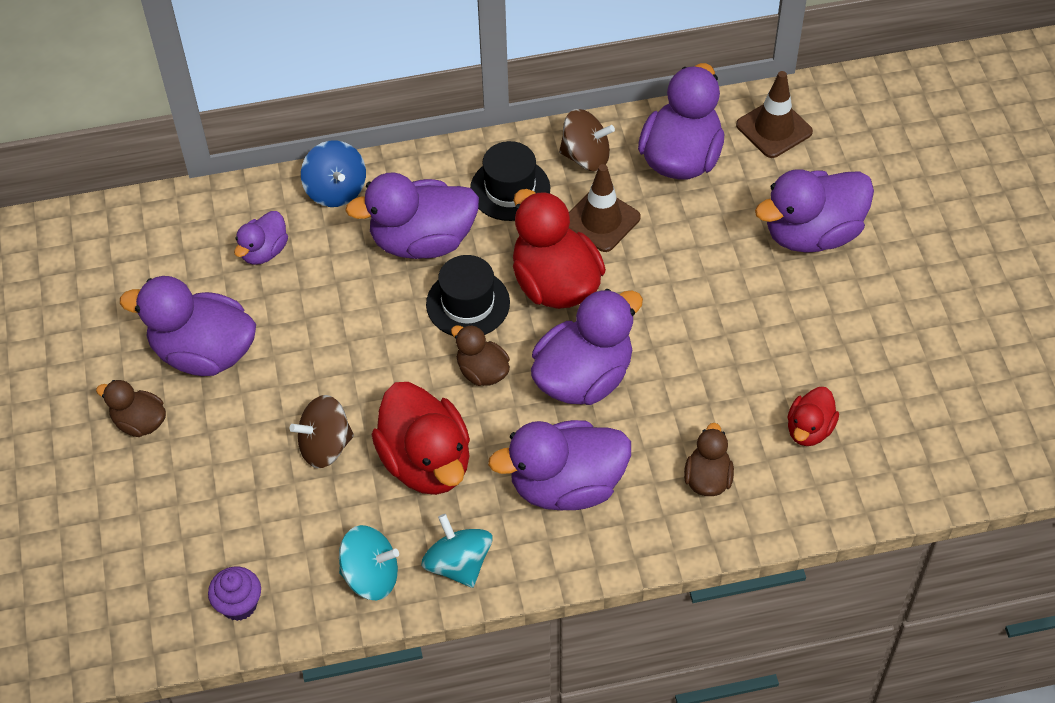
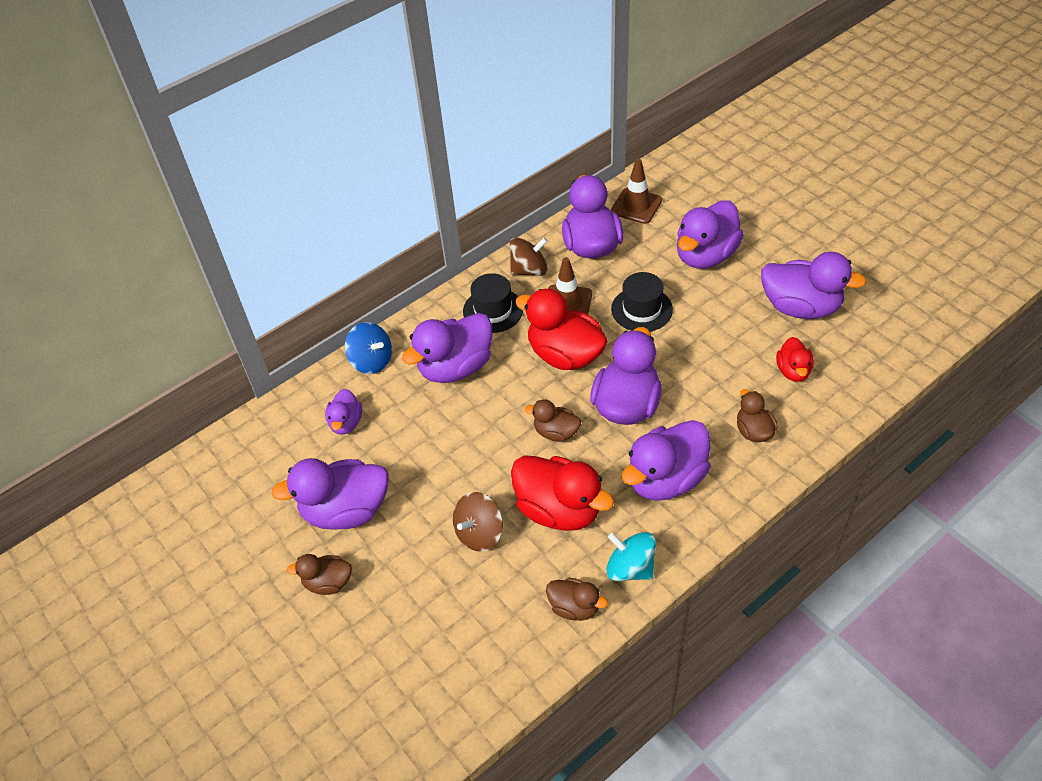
camera: 25 degrees left, 5 degrees down
purple cupcake [208,567,261,621] -> none
turquoise spinning top [339,525,399,600] -> brown duck [546,578,608,621]
black hat [426,255,510,336] -> black hat moved to [611,272,673,332]
none -> purple duck [761,252,867,319]

